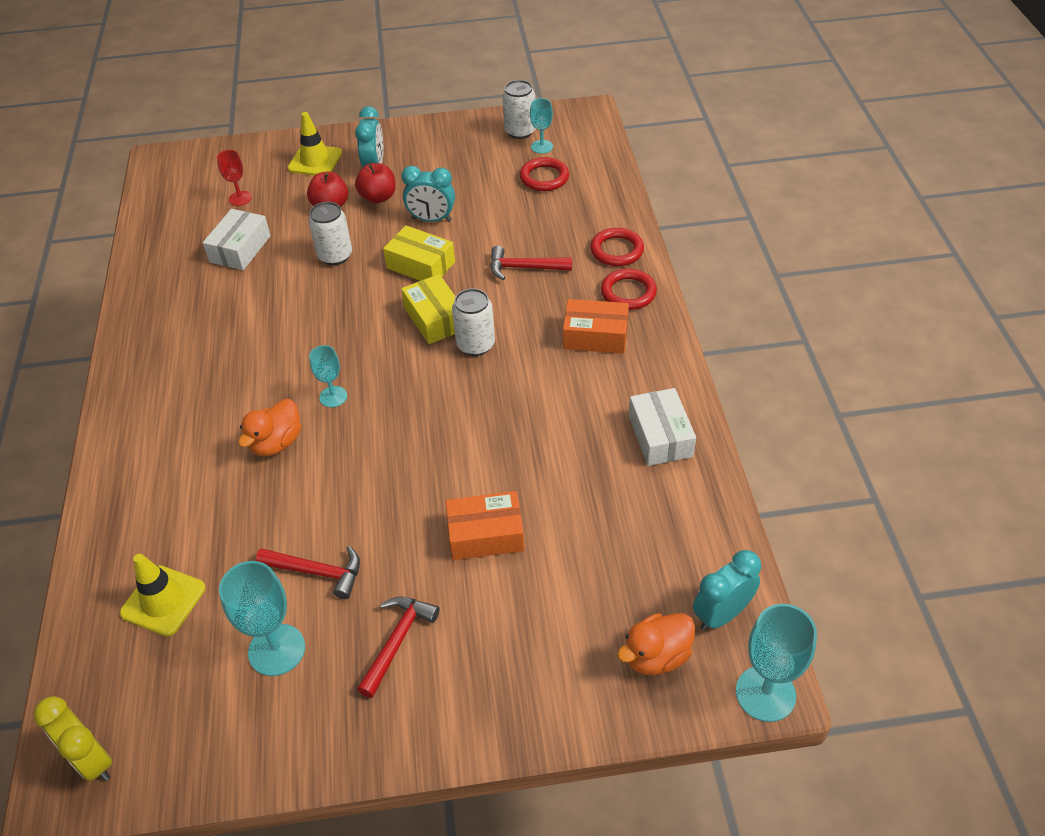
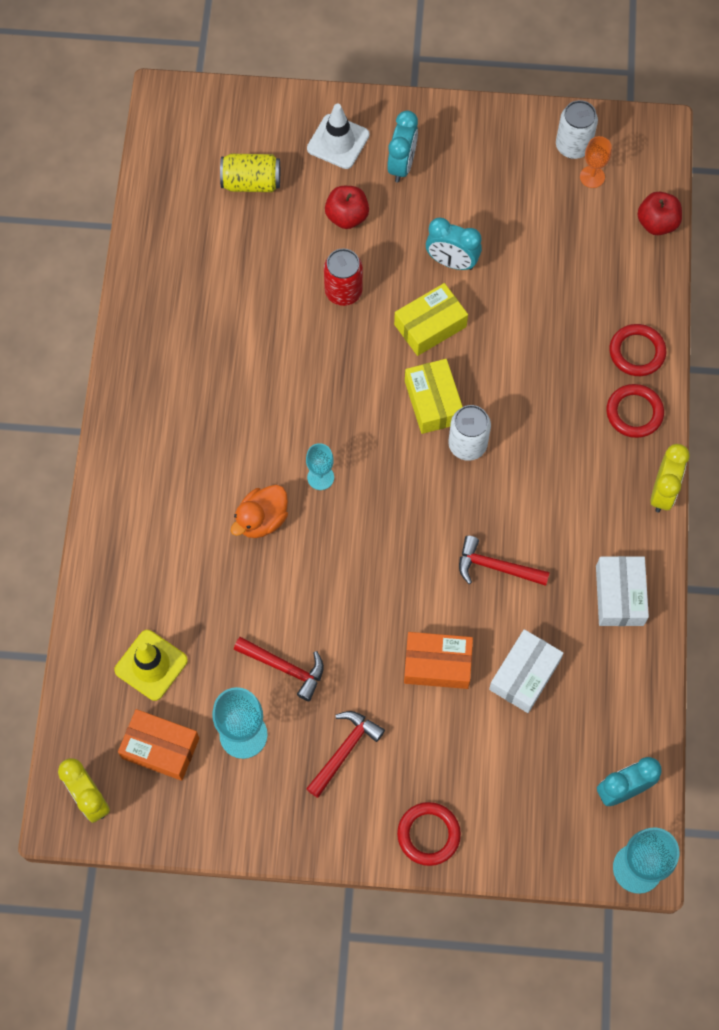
camera: 10 degrees right, 20 degrees up
white box [203,209,271,270] -> white box moved to [489,629,564,713]
red goblet [217,150,252,206] -> yellow can [220,154,280,192]
yellow traffic cone [288,112,342,176] -> white traffic cone [307,104,369,169]
white can [308,202,352,265] -> red can [324,249,363,306]
red apple [355,163,396,203] -> red apple moved to [637,192,682,235]
yellow box [383,225,455,281] -> yellow box turned 75 degrees counterclockwise [394,283,468,356]
red hammer [490,246,572,280] -> red hammer moved to [459,536,550,586]
red ring [520,157,569,191] -> red ring moved to [397,802,461,866]
turquoise goblet [530,98,553,154] -> orange goblet [580,136,612,188]
orange box [563,299,629,354] -> orange box moved to [118,709,199,781]
orange duck [617,613,695,675] -> none
none -> yellow clock [650,444,690,513]

